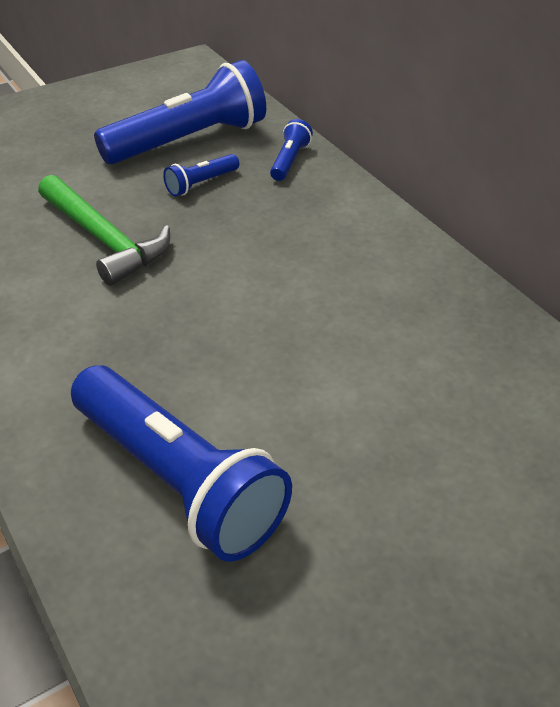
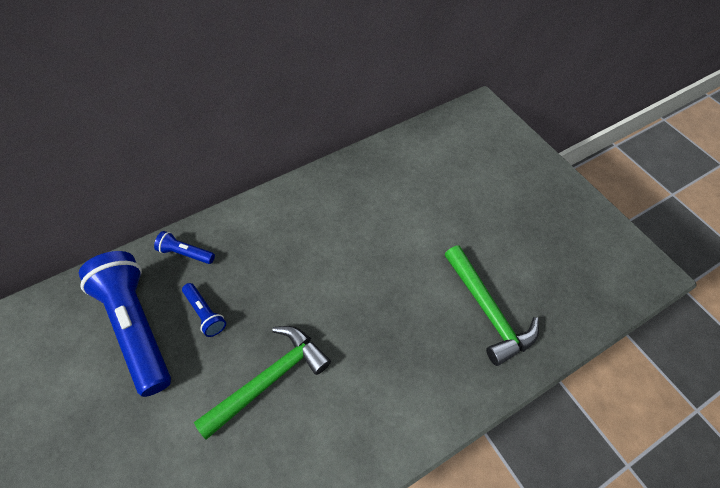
camera: 90 degrees left, 15 degrees up
blue flashlight [71,365,292,562] -> green hammer [445,245,539,366]

